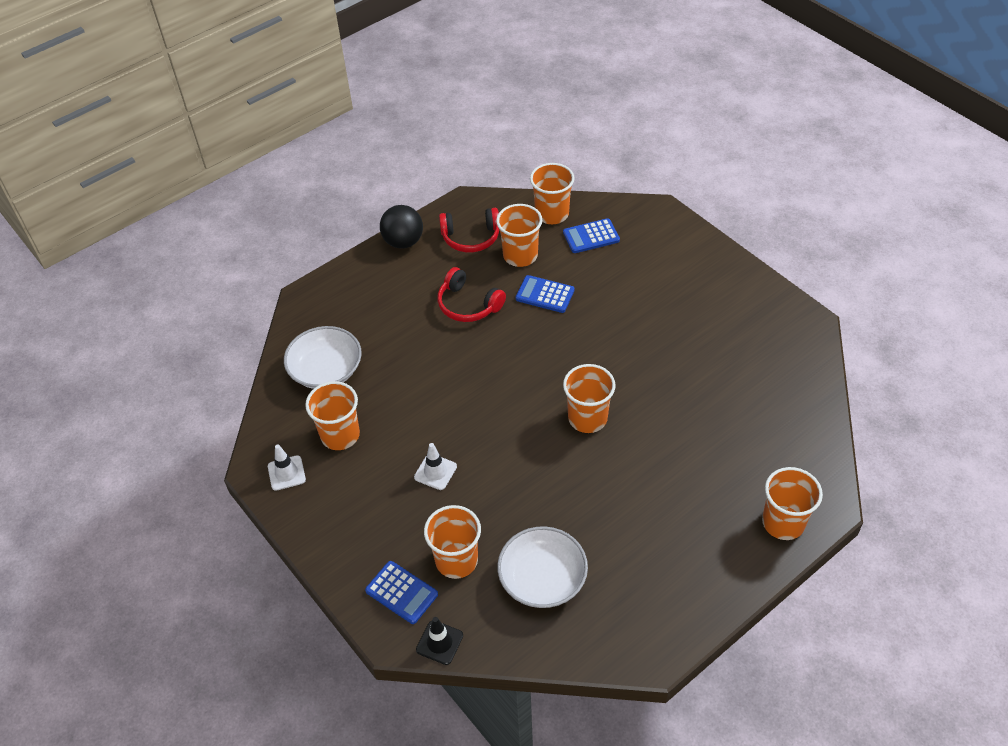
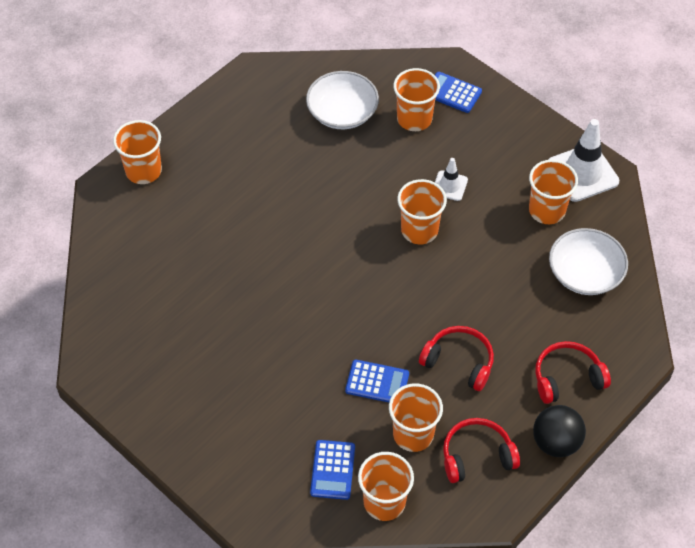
camera: 170 degrees right, 5 degrees up
white traffic cone [268,444,306,491] -> white traffic cone [548,119,619,202], size x1.86
black traffic cone [416,617,463,665] -> none
blue calculator [563,218,620,253] -> blue calculator turned 120 degrees clockwise [310,440,355,500]
orange cup [563,364,616,433] -> orange cup moved to [397,179,447,244]
none -> red headphones [535,341,611,404]

